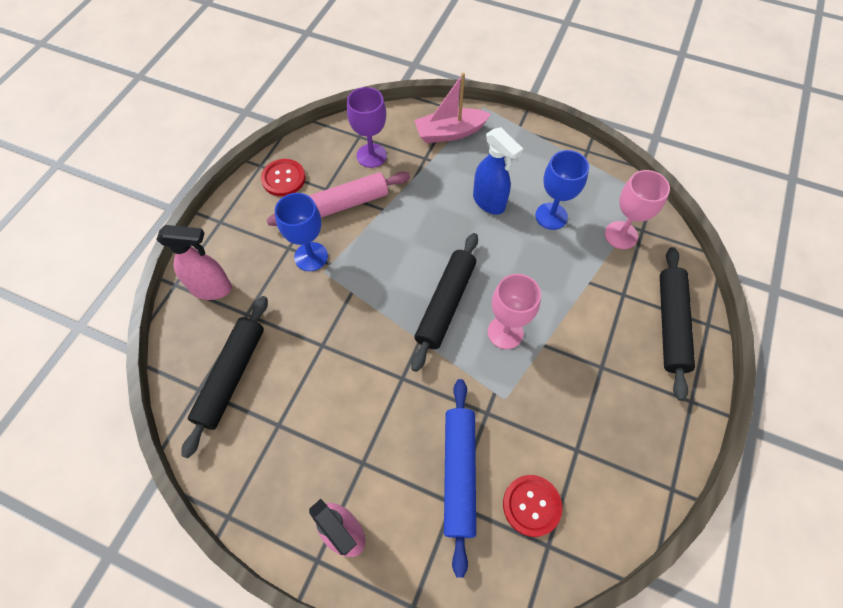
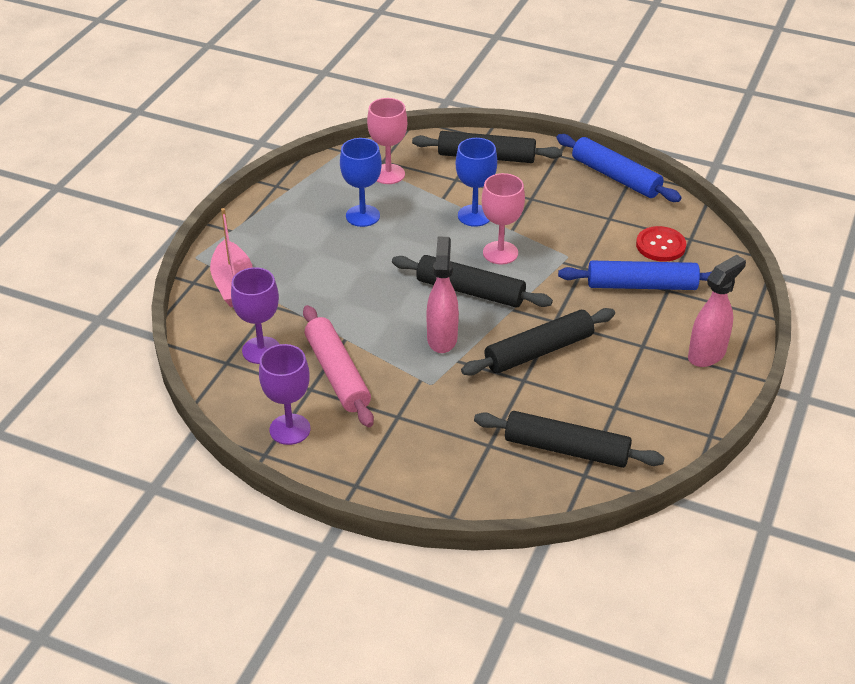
camera: 90 degrees left, 20 degrees down
pink spray bottle [156,225,232,300] -> pink spray bottle moved to [426,236,459,353]
red button [261,159,306,196] -> purple goblet [259,344,310,445]
blue goblet [275,193,328,271] -> blue goblet moved to [456,138,497,227]
blue spray bottle [473,127,523,215] -> none
none -> black rolling pin [461,308,615,376]
none -> blue rolling pin [556,134,682,202]

